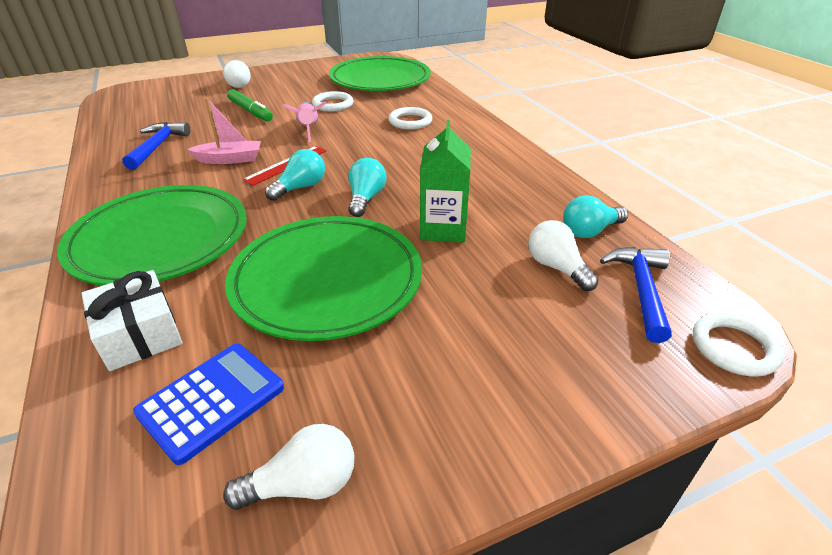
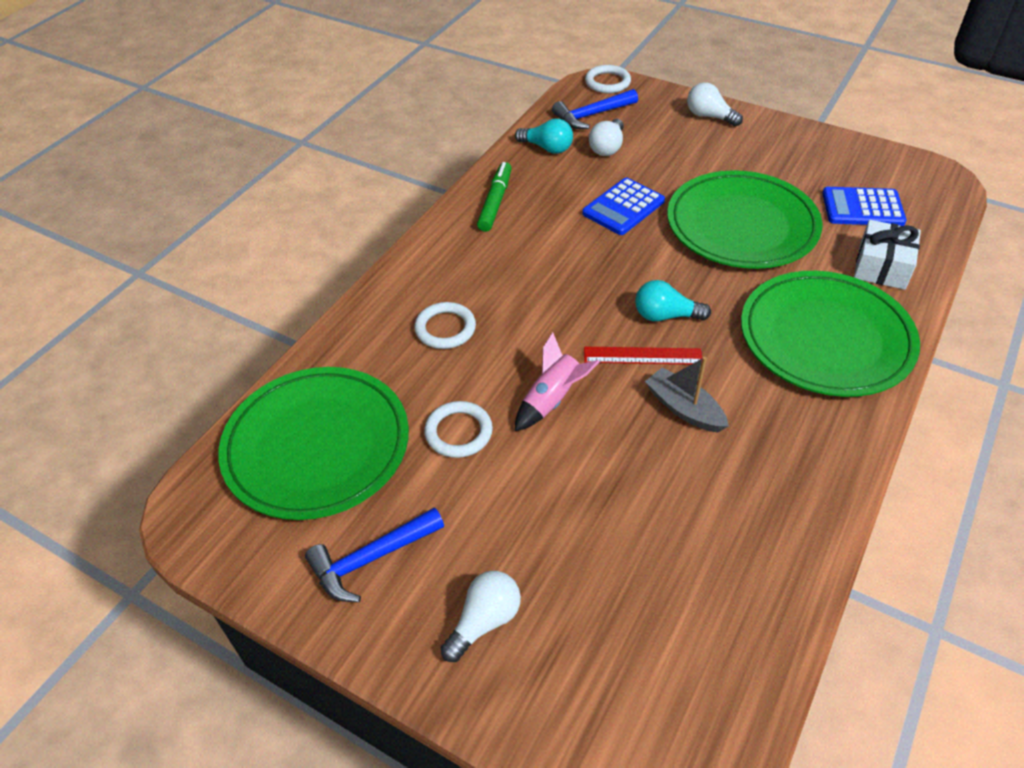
camera: 125 degrees left, 10 degrees up
blue hammer [122,122,190,170] -> blue hammer moved to [305,507,444,602]
pink boat [187,98,261,164] -> grey boat [645,357,729,432]
white light bulb [223,424,354,510] -> white light bulb moved to [687,82,743,127]
green marker [227,89,273,121] -> green marker moved to [477,162,512,232]
turquoise light bulb [348,158,387,217] -> none
green carton [420,120,471,242] -> blue calculator [582,178,665,235]

